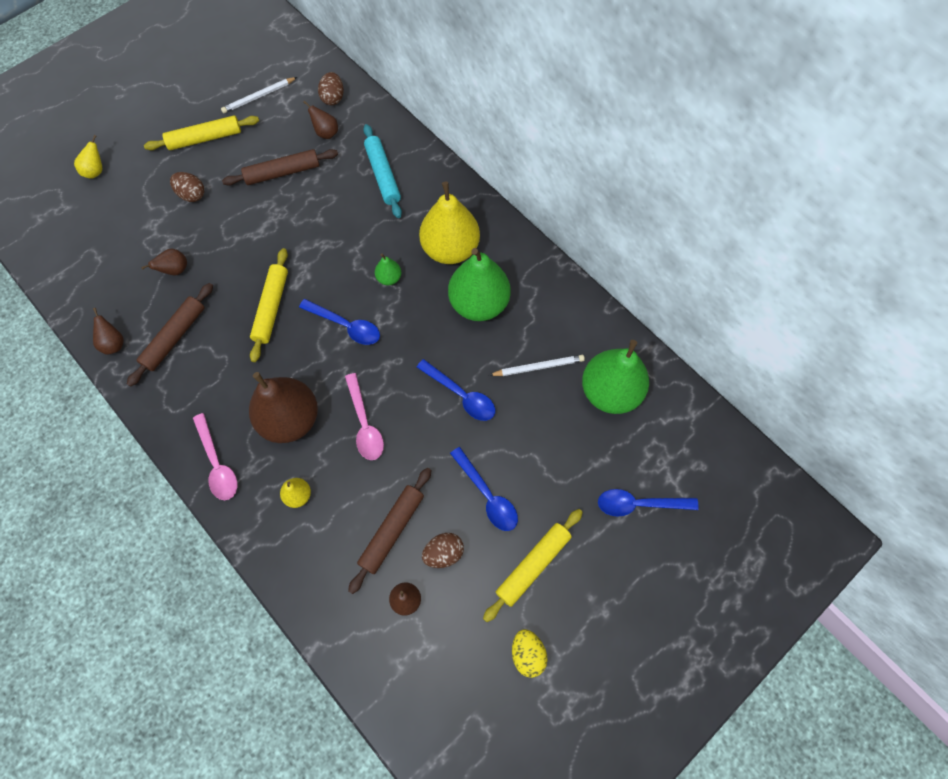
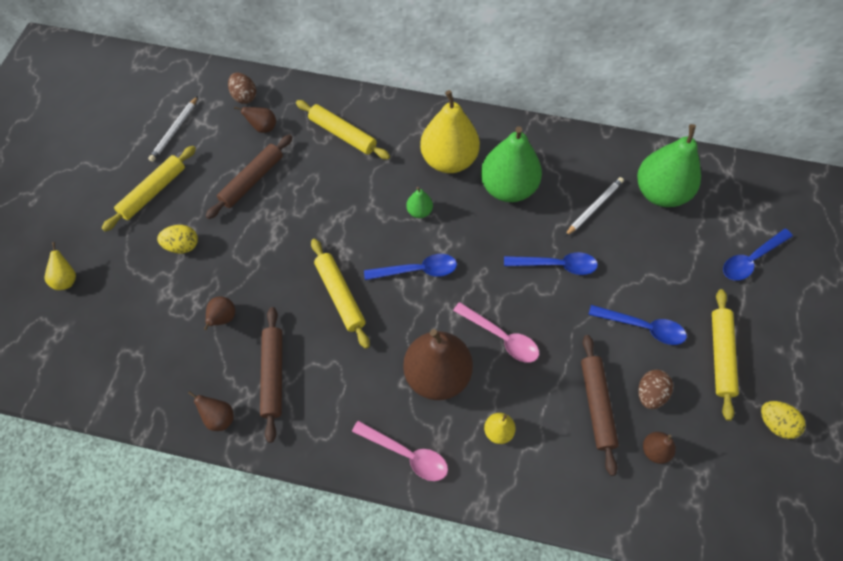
camera: 35 degrees left, 5 degrees down
brown egg [170,172,204,202] -> yellow egg [157,225,198,253]
turquoise rolling pin [363,124,402,218] -> yellow rolling pin [296,100,390,160]

